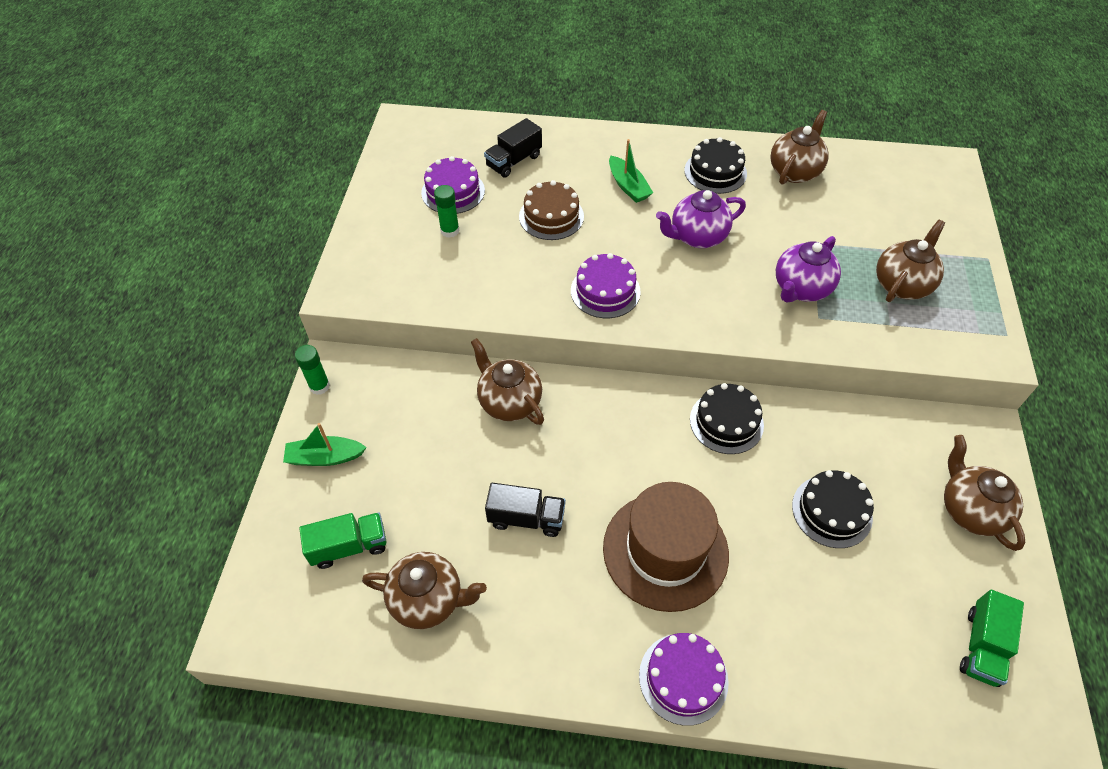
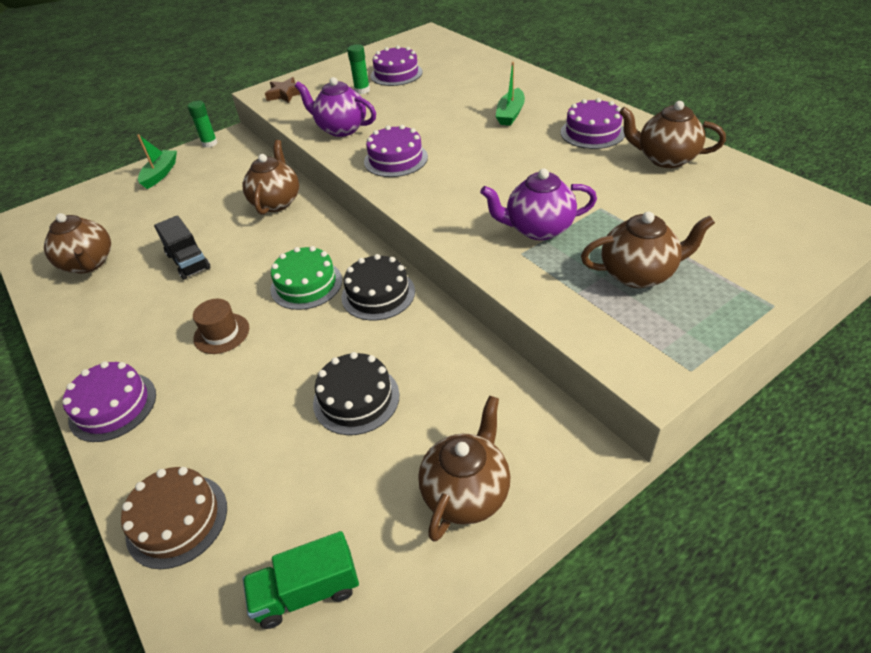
camera: 50 degrees right, 10 degrees down
green boat [283,423,367,466] -> green boat turned 60 degrees clockwise [137,134,177,189]
green truck [299,513,386,569] -> none
black truck [484,118,542,178] -> none
brown cake [519,180,584,240] -> brown cake moved to [121,467,227,569]
brown hat [603,482,729,612] -> brown hat [193,299,249,354], size x0.47
purple teapot [656,190,746,248] -> purple teapot moved to [295,77,376,137]
black cake [684,137,747,194] -> purple cake [561,98,625,149]
brown teapot [770,110,829,185] -> brown teapot turned 150 degrees counterclockwise [619,101,726,168]
none -> brown star [265,77,304,103]
none -> green cake [270,246,342,310]

